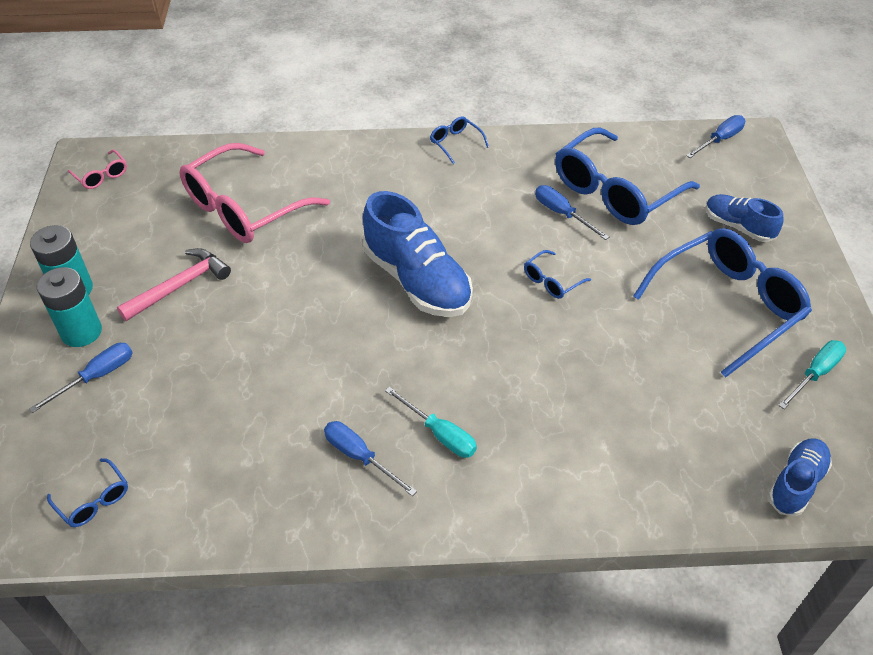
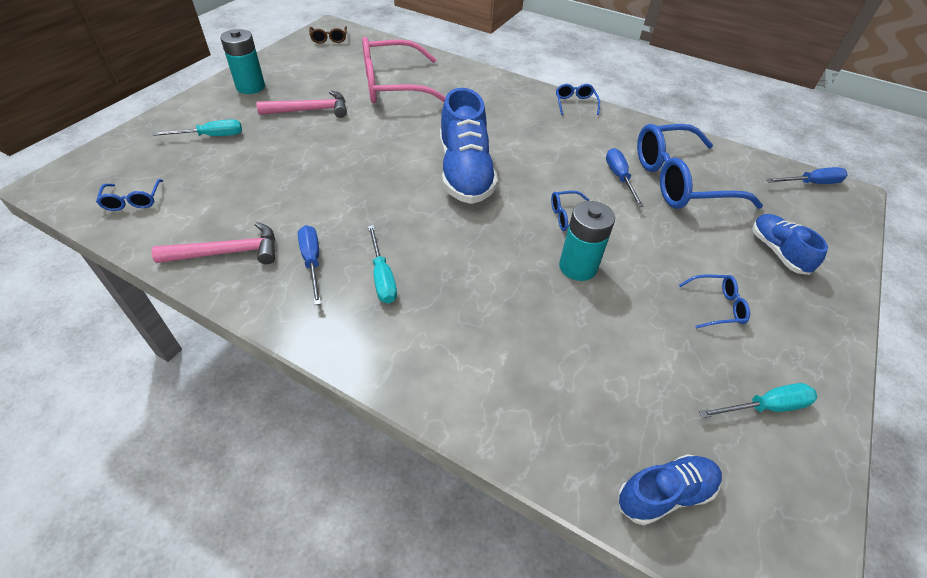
camera: 30 degrees right, 0 degrees up
blue screwdriver [29,343,133,413] -> turquoise screwdriver [152,119,242,136]
turquoise battery [37,267,102,347] -> turquoise battery moved to [559,201,615,281]
pink glasses [68,150,127,189] -> brown glasses [309,26,347,44]
blue glasses [633,228,812,378] -> blue glasses [679,275,750,329], size x0.42
none -> pink hammer [151,222,275,264]

